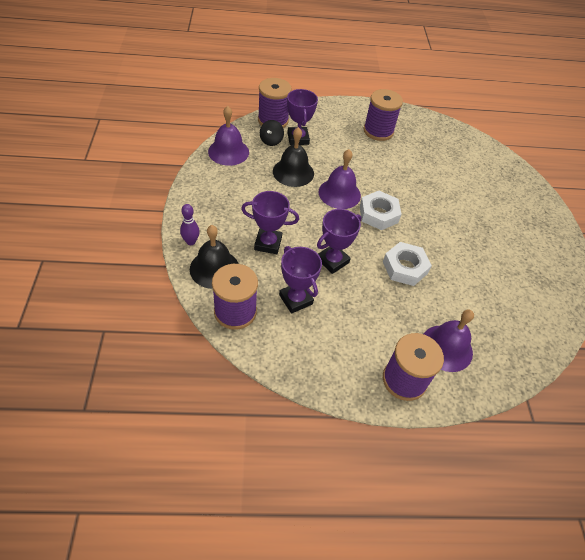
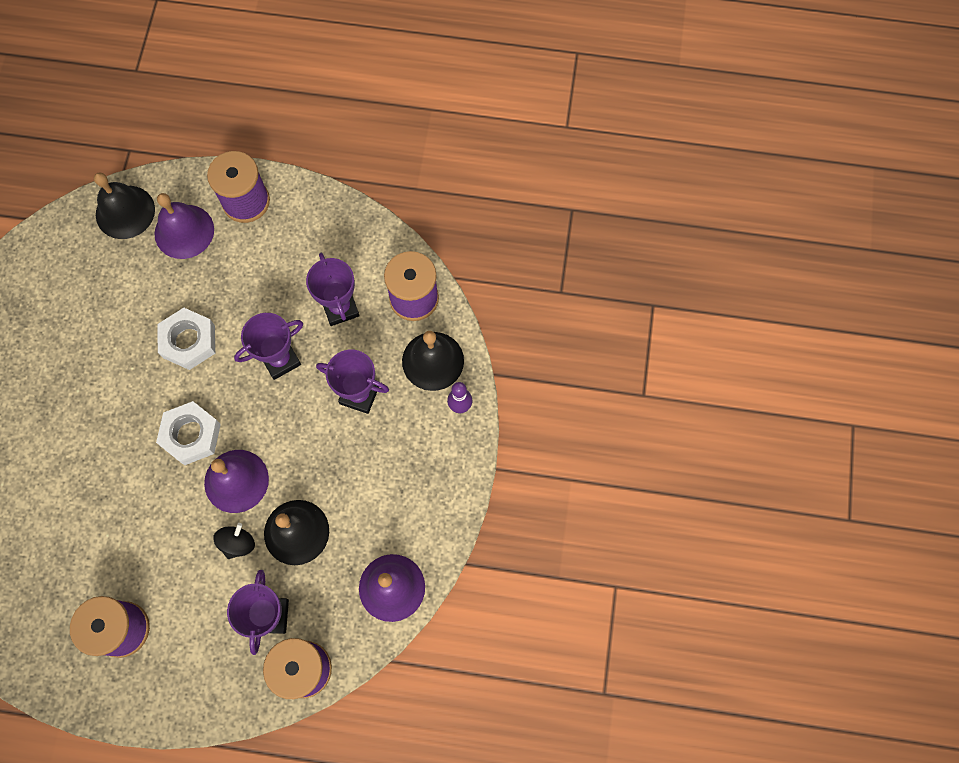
camera: 165 degrees left, 20 degrees up
black spinning top [260,120,284,146] -> black spinning top moved to [213,523,255,559]
none -> black bell [94,173,155,239]

